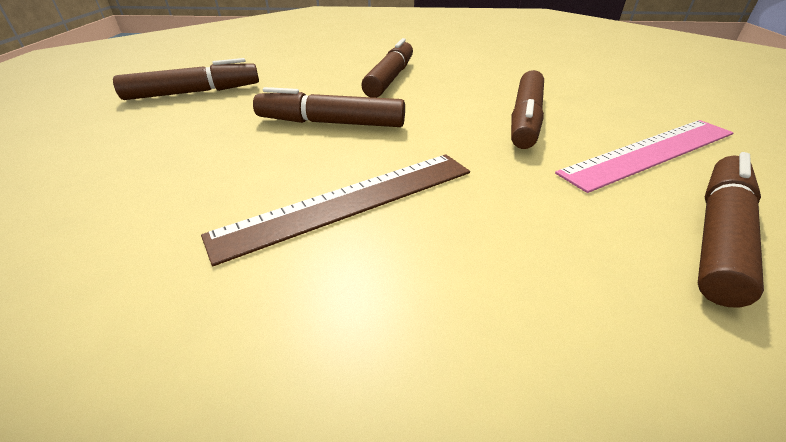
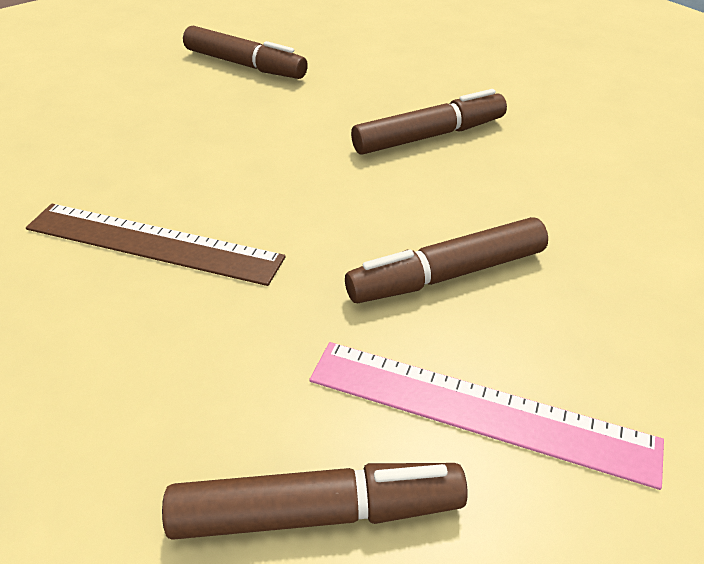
camera: 50 degrees right, 5 degrees up
brown marker [253,87,405,127] -> none

